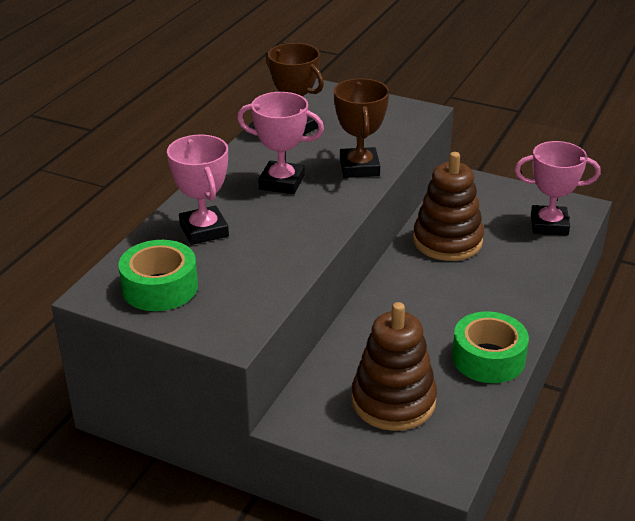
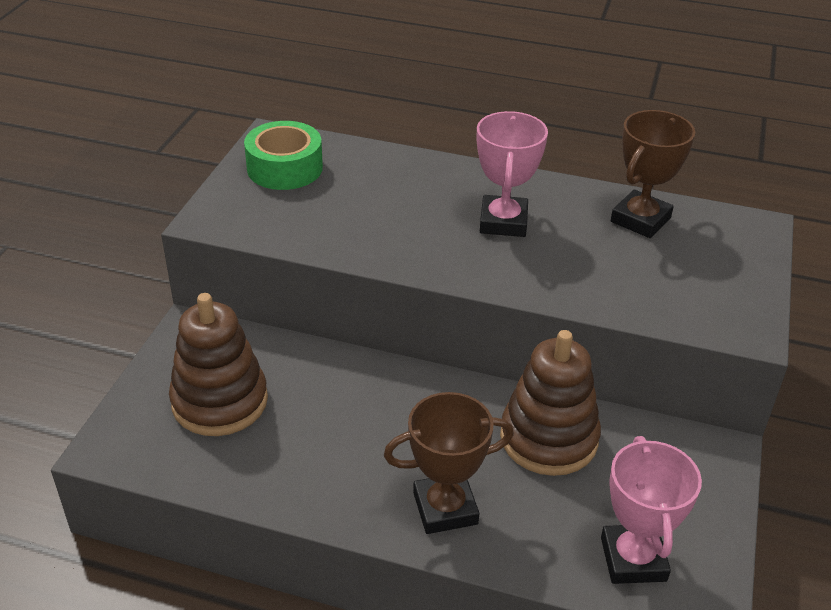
camera: 80 degrees right, 5 degrees up
pink trophy [167,135,229,245] -> none
brown trophy [334,78,389,178] -> brown trophy moved to [384,392,514,534]
green tape [452,311,529,383] -> none

